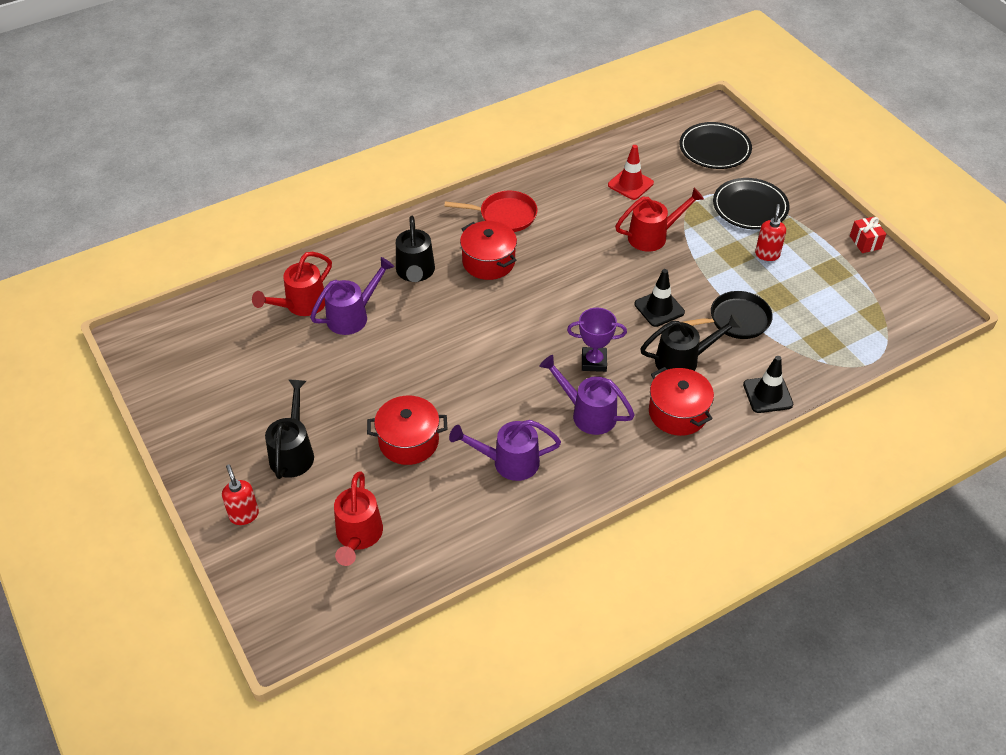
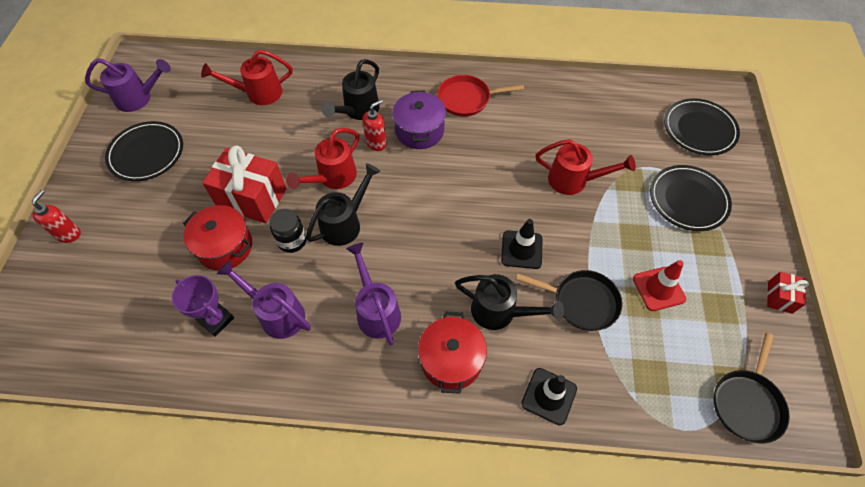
camera: 35 degrees right, 10 degrees up
black watering can [265,380,314,479] -> black watering can moved to [306,163,381,246]
purple watering can [310,257,395,335] -> purple watering can moved to [85,58,171,112]
red watering can [334,471,383,566] -> red watering can moved to [286,128,359,189]
red pan [444,191,538,232] -> red pan turned 135 degrees clockwise [437,75,524,116]
red pot [460,221,517,280] -> purple pot [392,90,446,149]
purple trophy [567,308,627,372] -> purple trophy moved to [172,275,234,337]
red traffic cone [608,145,654,200] -> red traffic cone moved to [633,260,686,311]
red soap dispenser [755,204,786,261] -> red soap dispenser moved to [362,99,387,151]
none -> black plate [105,121,183,181]
none -> red gift [202,145,287,223]
none -> black jar [270,209,306,253]
none -> black pan [714,333,790,444]

